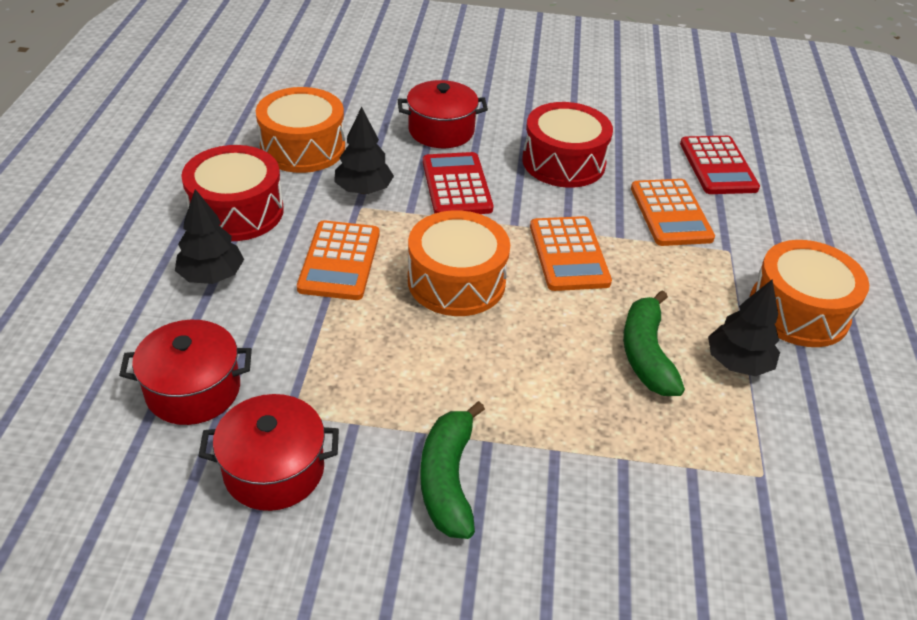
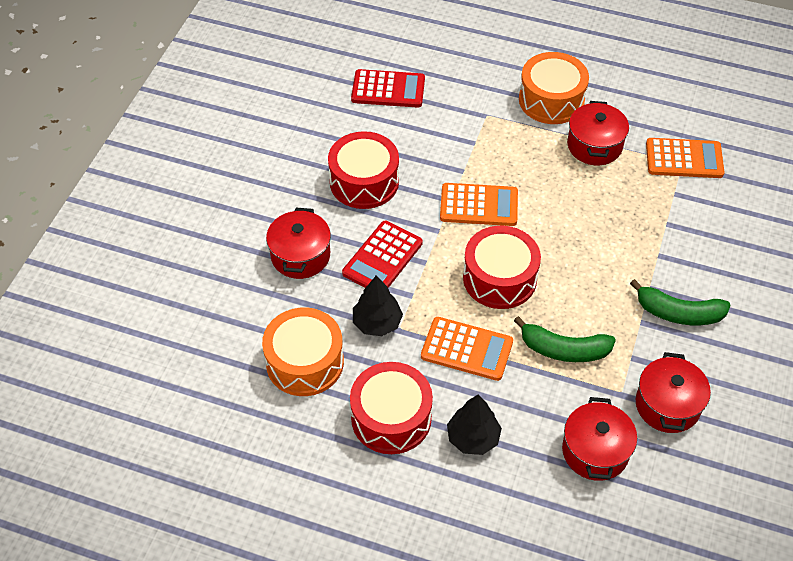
camera: 75 degrees left, 10 degrees up
orange drum [408,210,510,316] -> red drum [463,226,541,309]
red calculator [423,152,493,214] -> red calculator turned 60 degrees counterclockwise [342,221,423,288]
green banana [623,291,685,396] -> green banana moved to [514,316,616,362]
orange calculator [631,179,715,246] -> orange calculator moved to [646,138,724,178]
black tree [708,280,780,376] -> red pot [567,101,629,165]

